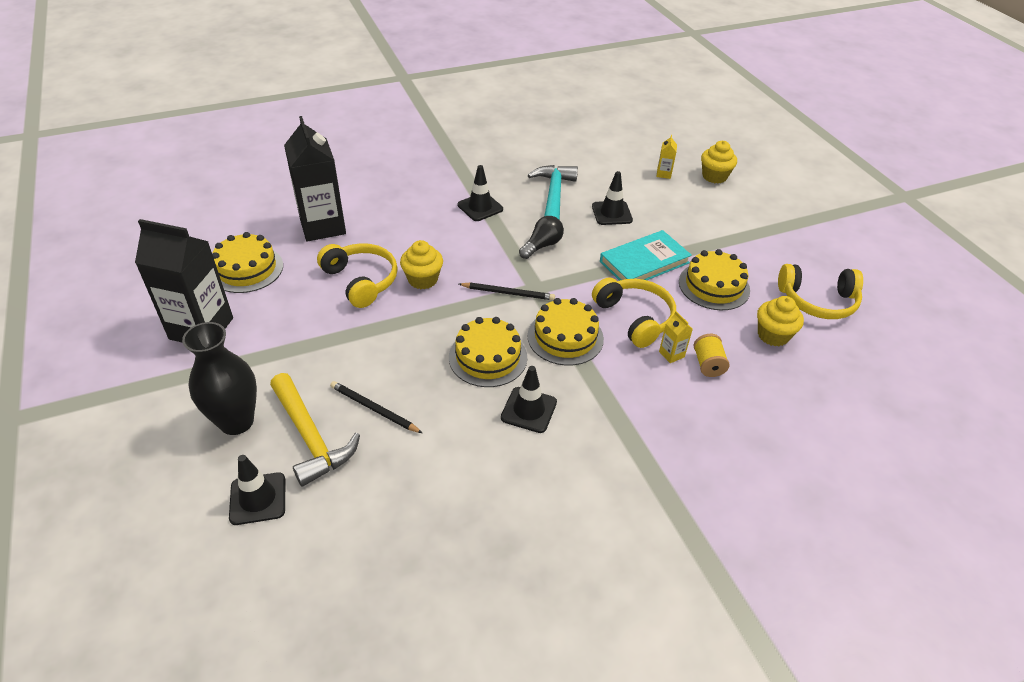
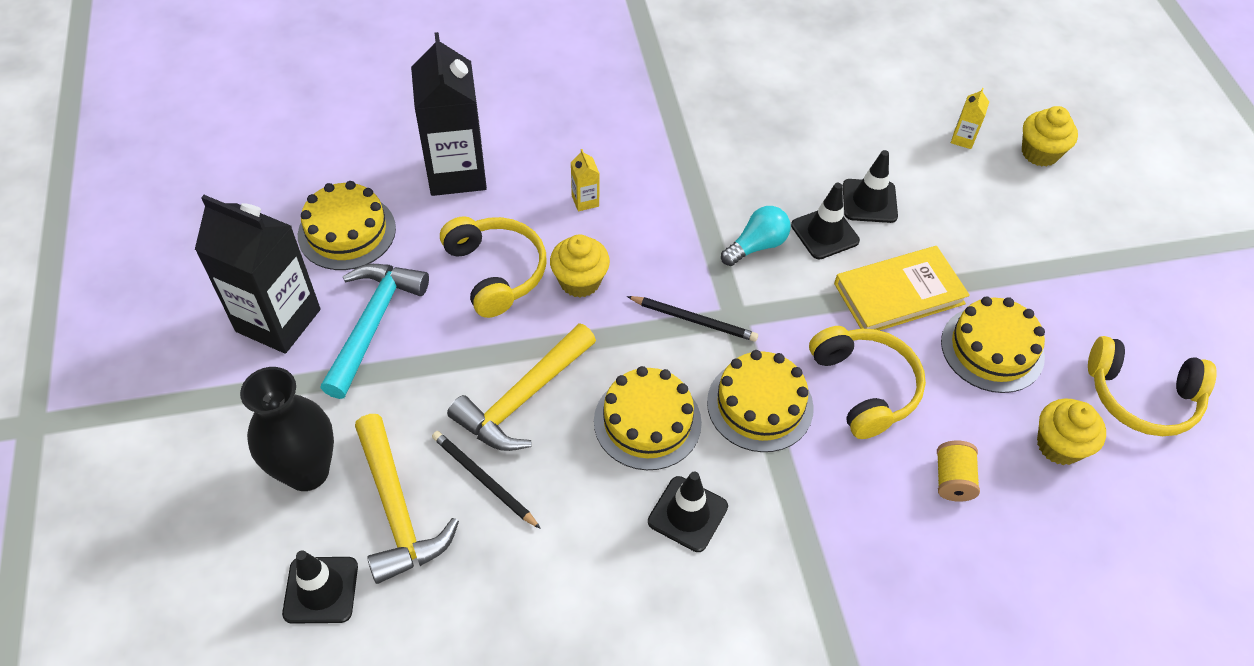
camera: 10 degrees right, 10 degrees up
black traffic cone [458,165,503,221] -> black traffic cone moved to [791,183,860,260]
black light bulb [519,216,564,259] -> turquoise light bulb [721,206,791,266]
turquoise hammer [528,165,578,220] -> turquoise hammer moved to [320,264,429,399]
turquoise book [600,230,692,281] -> yellow book [834,246,970,331]
yellow carton [659,311,693,363] -> yellow carton moved to [571,149,600,211]
none -> yellow hammer [447,323,596,451]

